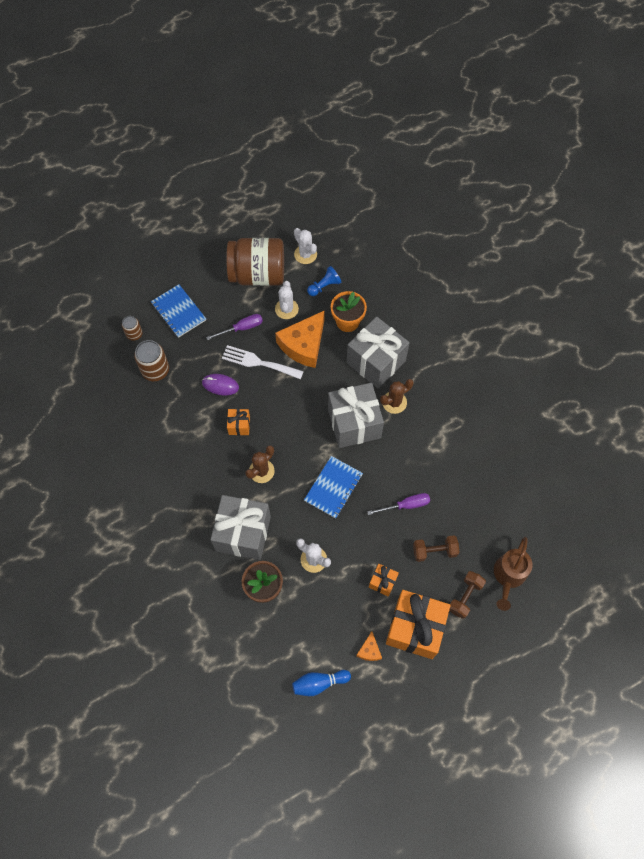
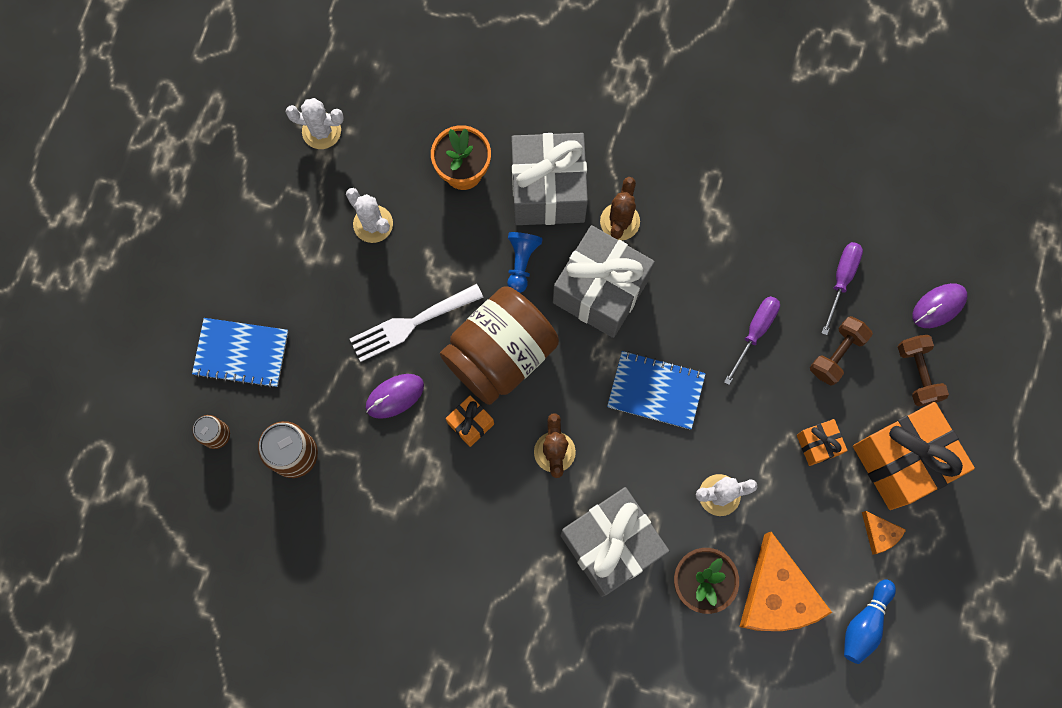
camera: 45 degrees left, 10 degrees up
purple screwdriver [206,314,263,340] -> purple screwdriver moved to [822,242,863,335]
brown jar [226,238,284,286] -> brown jar moved to [440,286,559,405]
orange cheese [275,311,324,368] -> orange cheese moved to [739,532,832,631]
blue notebook [304,456,363,519] -> blue notebook turned 60 degrees counterclockwise [607,351,706,430]
blue pawn [307,266,341,296] -> blue pawn moved to [507,232,543,293]
brown watering can [494,537,533,611] -> purple mouse [912,283,967,328]

